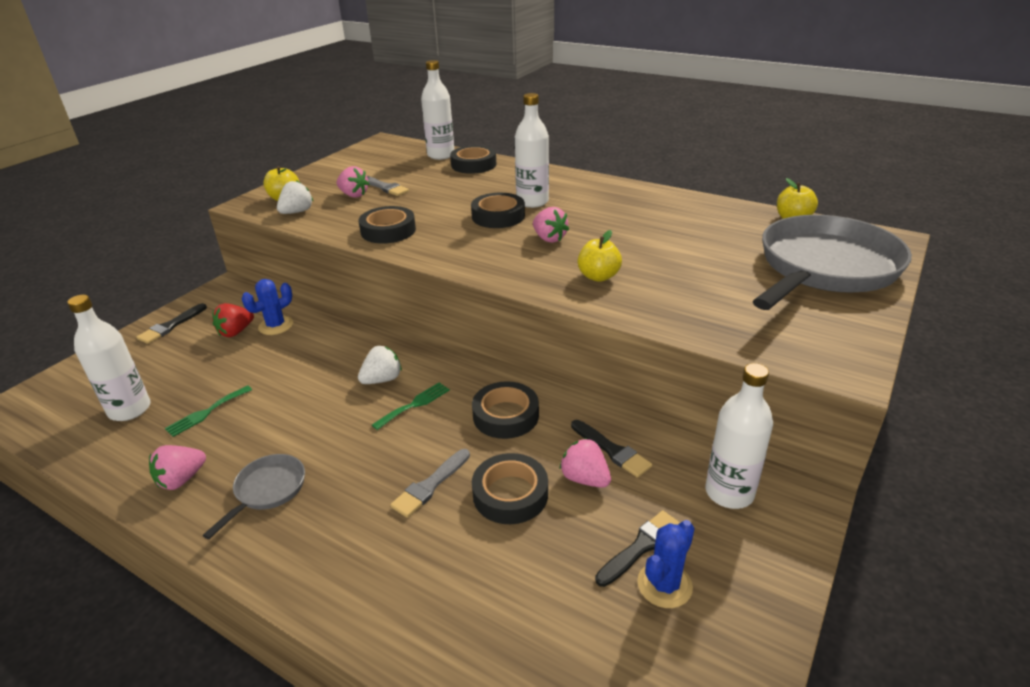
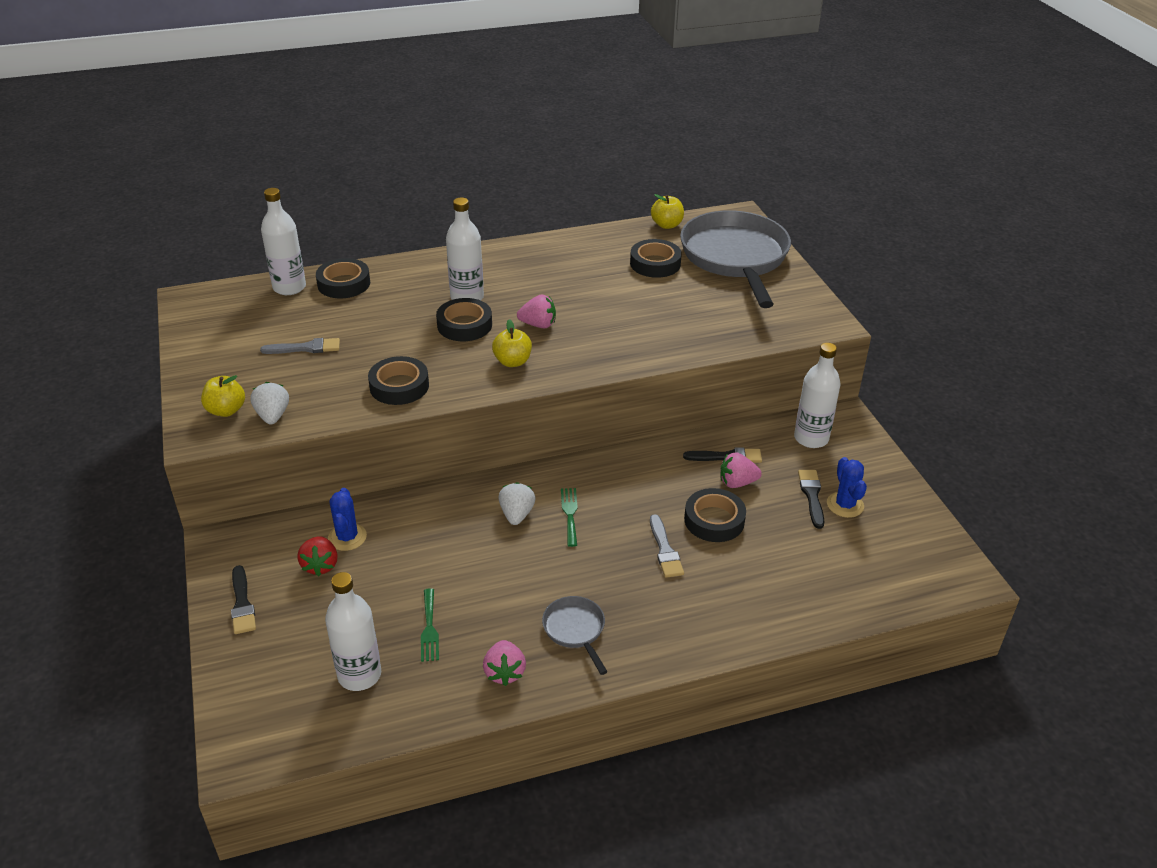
camera: 50 degrees left, 5 degrees up
pink strawberry [336,166,370,198] -> none
black tape [472,381,539,439] -> black tape moved to [630,239,682,278]
yellow apple [578,230,622,282] -> yellow apple moved to [492,319,532,367]

